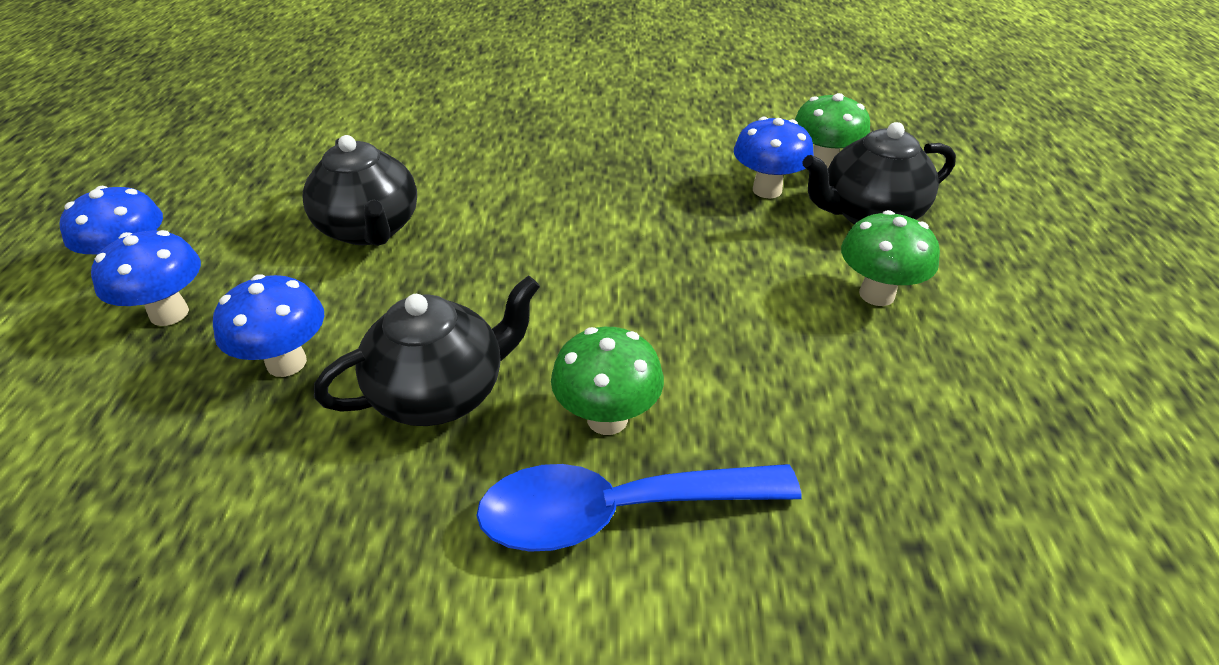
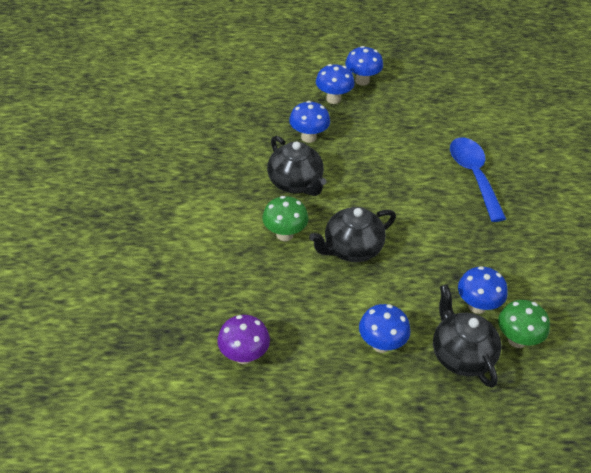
camera: 85 degrees right, 5 degrees up
black teapot [302,135,417,246] -> black teapot moved to [309,207,396,262]
blue spoon [476,464,802,552] -> blue spoon moved to [450,137,506,222]
green mushroom [841,210,940,306] -> blue mushroom [359,304,410,353]
none -> purple mushroom [218,315,270,364]

